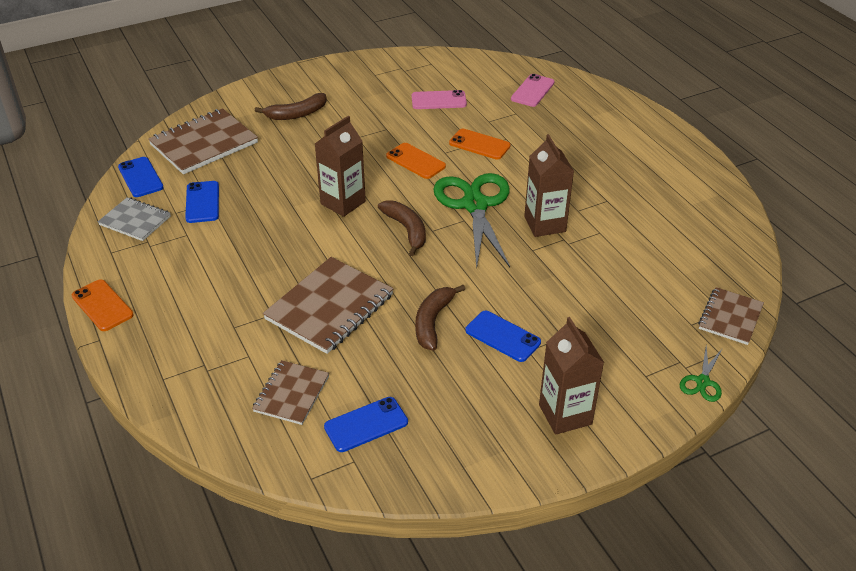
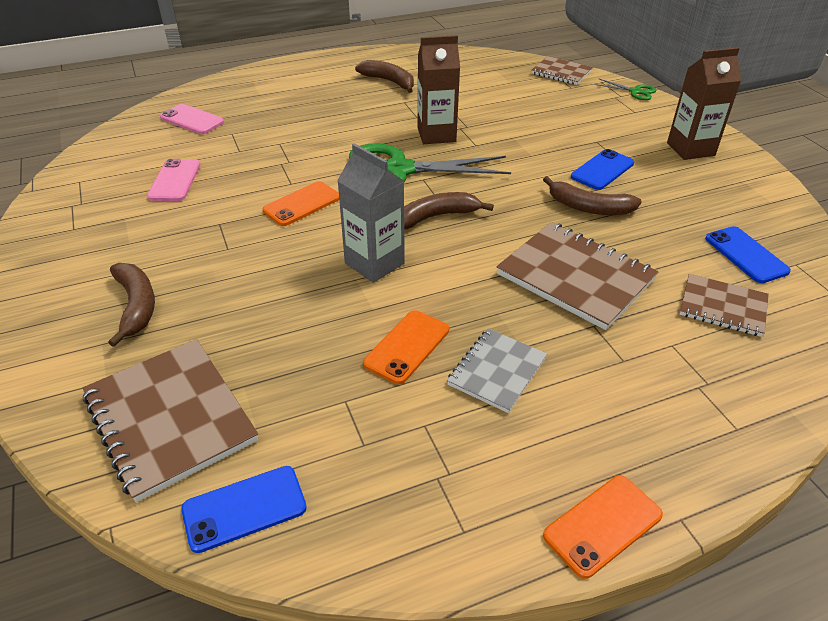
camera: 85 degrees left, 0 degrees up
grey notebook [98,197,171,241] -> grey notebook moved to [447,328,547,413]
blue phone [185,181,219,223] -> none
brown carton [315,116,366,217] -> grey carton [337,143,405,283]
orange phone [449,129,511,160] -> orange phone moved to [363,310,449,384]
none -> brown banana [355,60,414,93]

